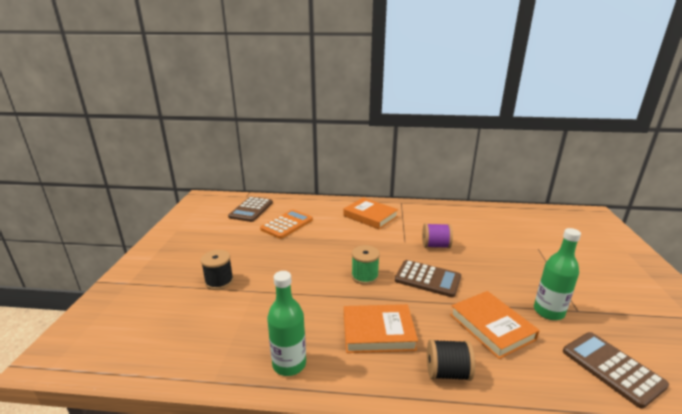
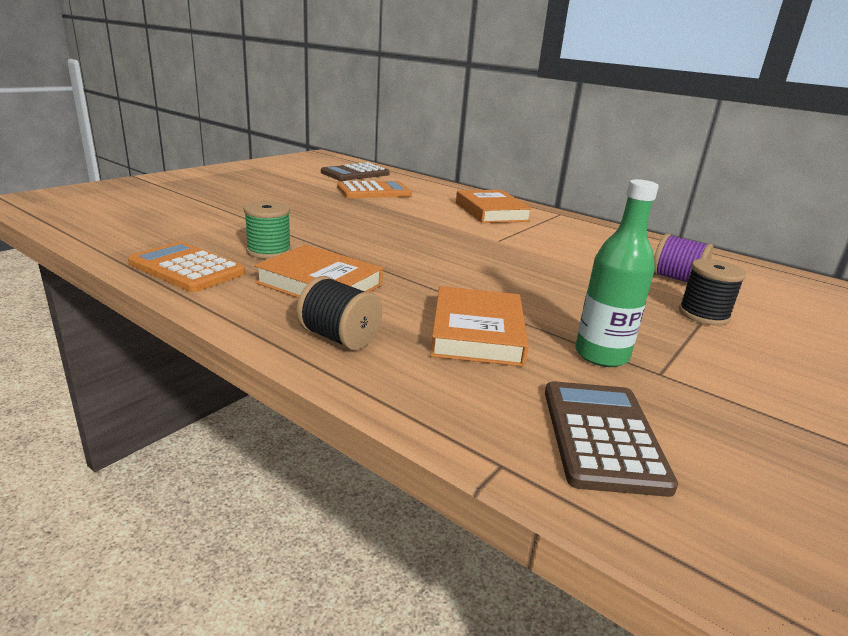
camera: 30 degrees right, 0 degrees up
black spool [201,250,233,290] -> black spool moved to [679,259,746,326]
green bottle [267,271,306,376] -> orange calculator [128,242,245,292]
green spool [351,245,380,285] -> green spool moved to [244,201,291,259]
brown calculator [395,260,461,297] -> none
purple spool [422,223,453,248] -> purple spool moved to [654,234,713,282]

